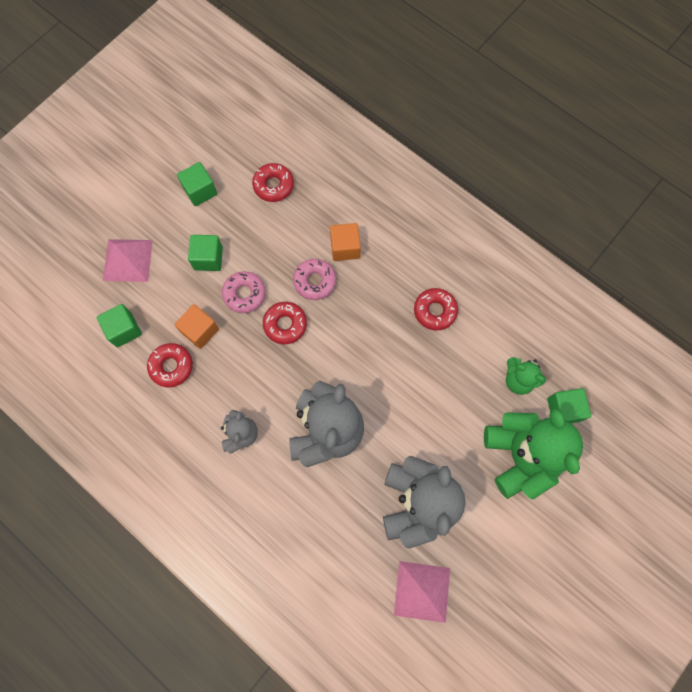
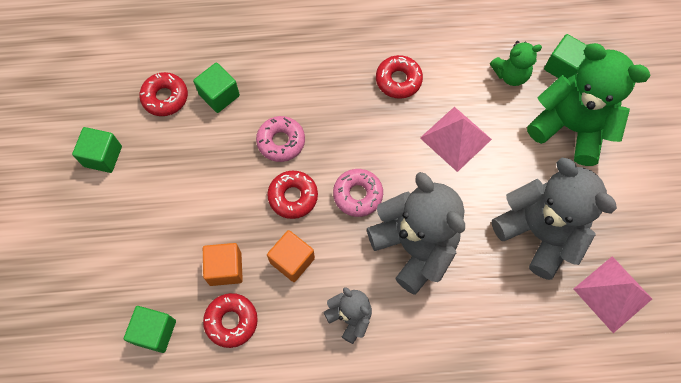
camera: 45 degrees left, 5 degrees down
pink pyramid [103,239,153,282] -> pink pyramid moved to [420,107,492,172]
green cube [188,235,223,271] -> green cube moved to [193,63,240,113]
pink donut [222,271,266,313] -> pink donut moved to [333,169,383,217]
orange cube [330,223,361,261] -> orange cube moved to [267,230,315,282]

